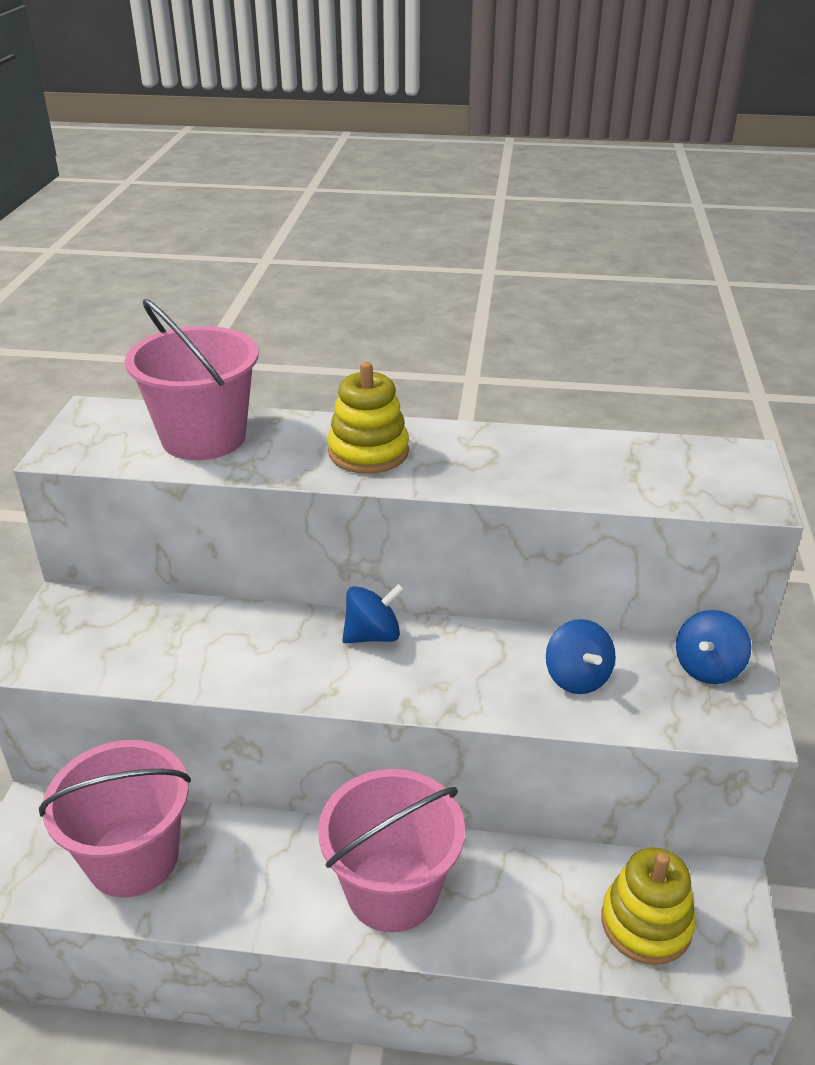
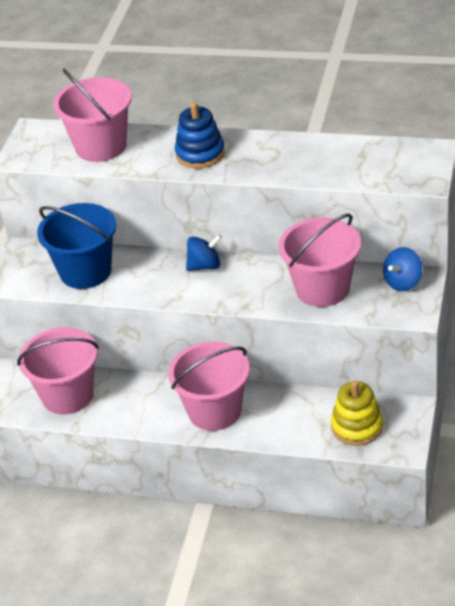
camera: 10 degrees right, 5 degrees up
yellow stacking toy [328,362,409,474] -> blue stacking toy [175,102,225,169]
blue spinning top [546,619,616,694] -> pink bucket [279,213,361,307]
none -> blue bucket [37,203,116,289]

